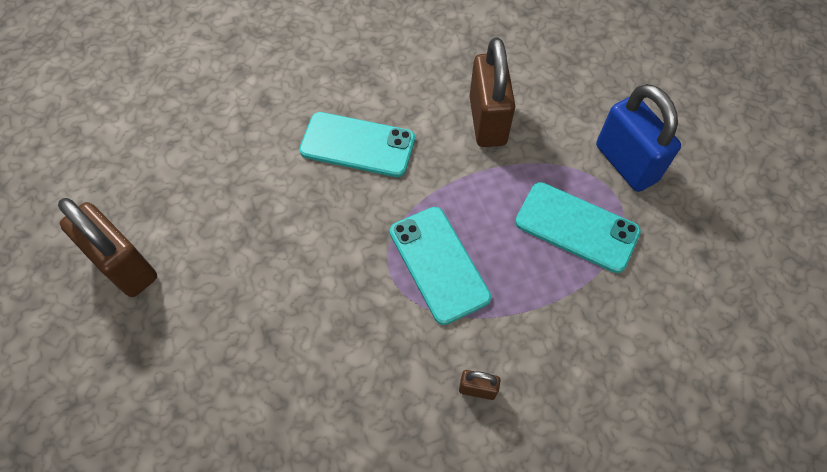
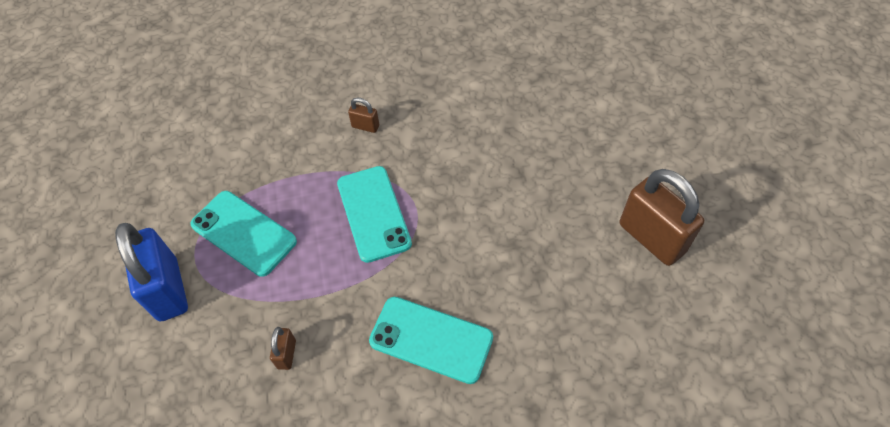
camera: 170 degrees left, 5 degrees down
brown padlock [470,37,515,147] -> brown padlock [270,327,296,370], size x0.45

